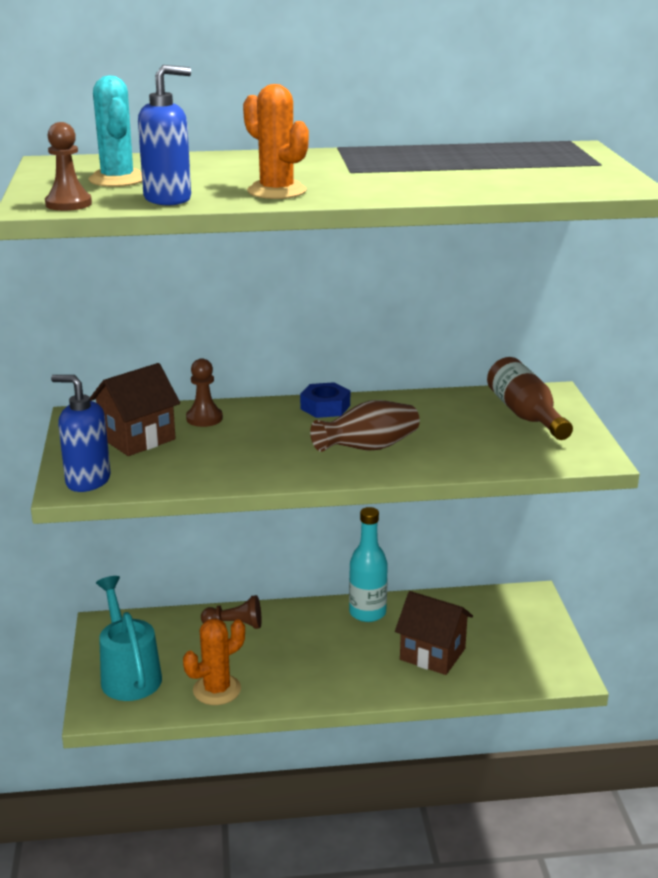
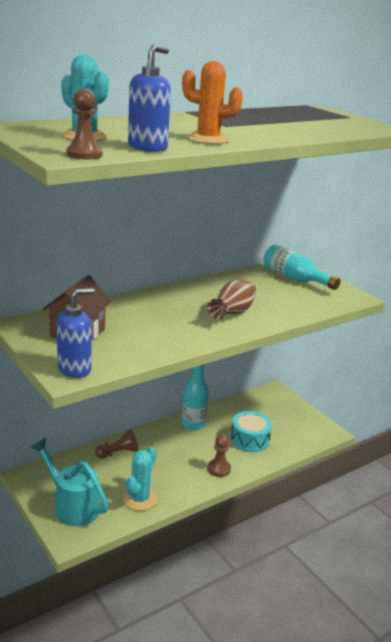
camera: 30 degrees left, 0 degrees up
blue soap dispenser [51,375,111,492] -> blue soap dispenser turned 150 degrees clockwise [57,288,95,378]
orange cactus [183,618,245,705] -> turquoise cactus [123,447,157,511]
brown pawn [186,358,223,427] -> brown pawn moved to [208,434,231,477]
blue nut [300,382,350,418] -> none
brown house [395,591,473,675] -> turquoise drum [230,411,272,452]
brown bottle [487,357,573,440] -> turquoise bottle [263,244,341,290]

